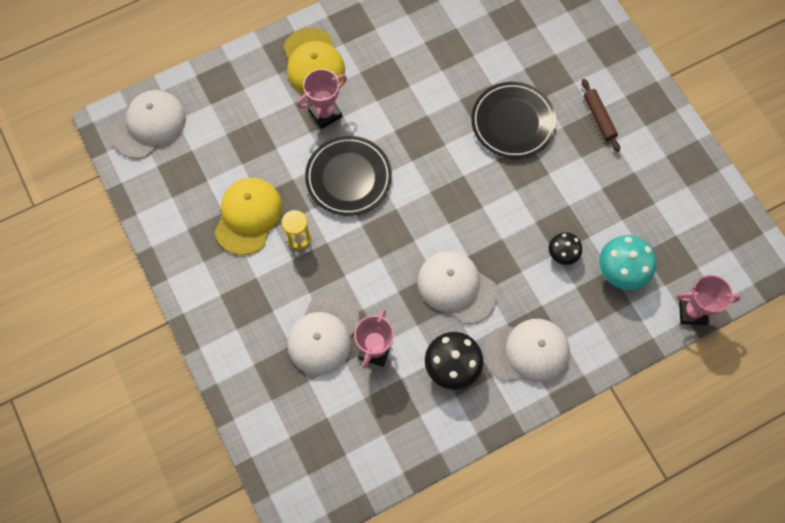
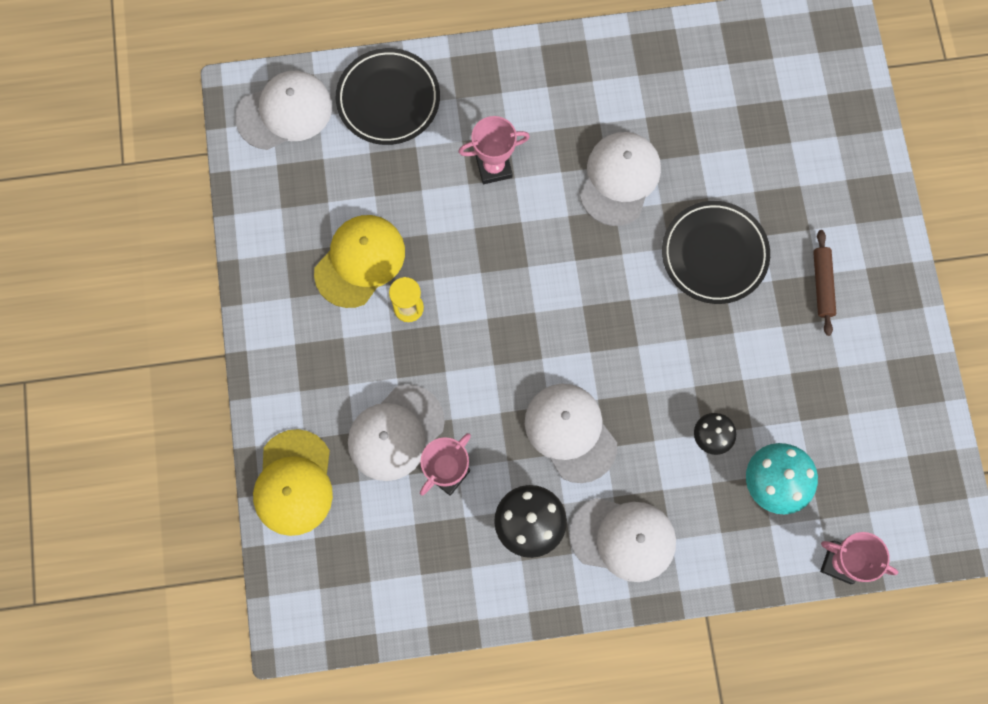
camera: 20 degrees right, 5 degrees up
yellow cap [283,27,345,94] -> yellow cap moved to [253,429,333,536]
black plate [305,136,392,216] -> black plate moved to [336,48,440,145]
none -> white cap [580,132,661,226]

